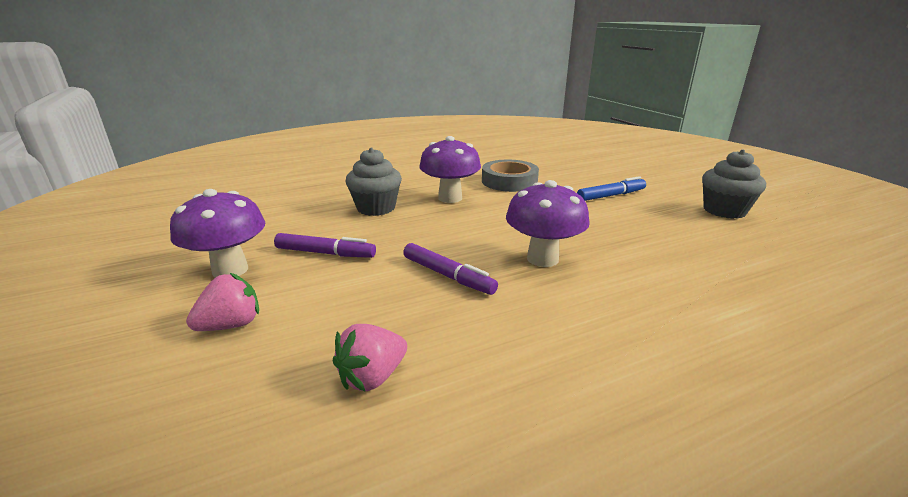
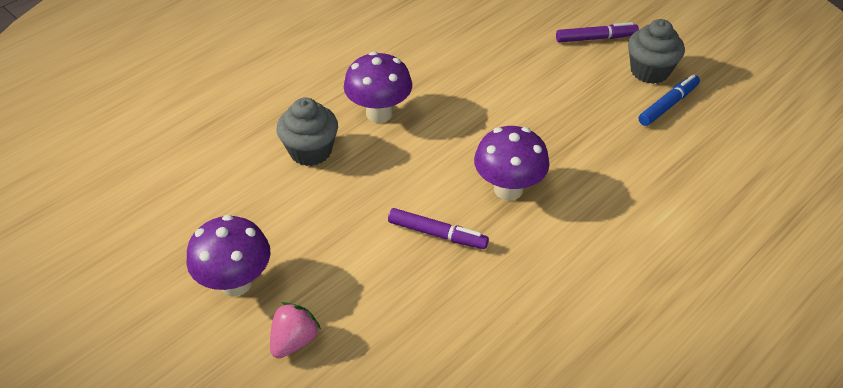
camera: 20 degrees left, 20 degrees up
purple marker [274,233,376,258] -> purple marker moved to [556,22,639,42]
pink strawberry [333,324,407,391] -> none
grey tape [482,160,539,192] -> none
blue marker [577,176,646,201] -> blue marker moved to [638,74,700,126]

